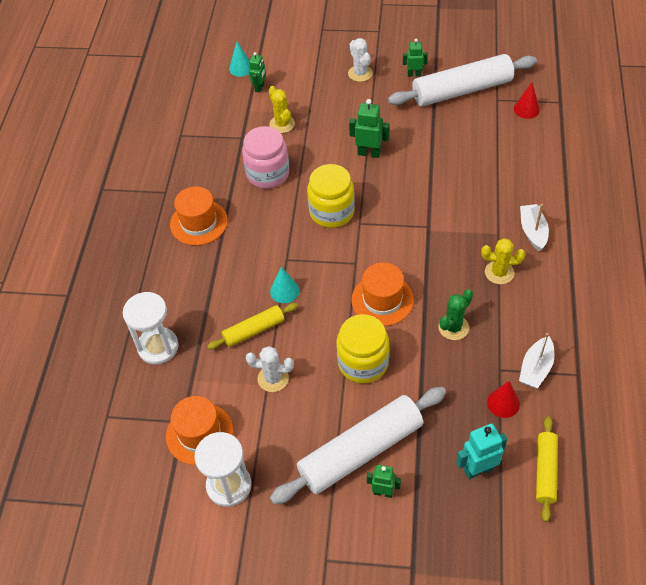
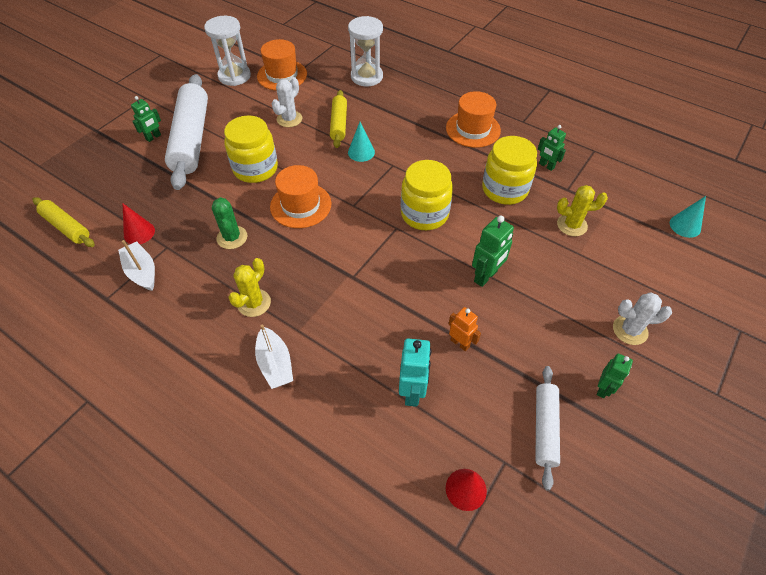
camera: 115 degrees right, 0 degrees up
pink jar [242,126,289,189] -> yellow jar [482,136,537,205]
green robot [249,52,266,93] -> green robot moved to [538,125,566,171]
white rolling pin [388,54,537,107] -> white rolling pin [535,366,560,490], size x0.53
turquoise robot [456,424,507,479] -> turquoise robot moved to [399,339,432,407]
white boat [520,204,549,251] -> white boat turned 45 degrees clockwise [255,325,293,389]
none -> orange robot [448,307,481,351]

